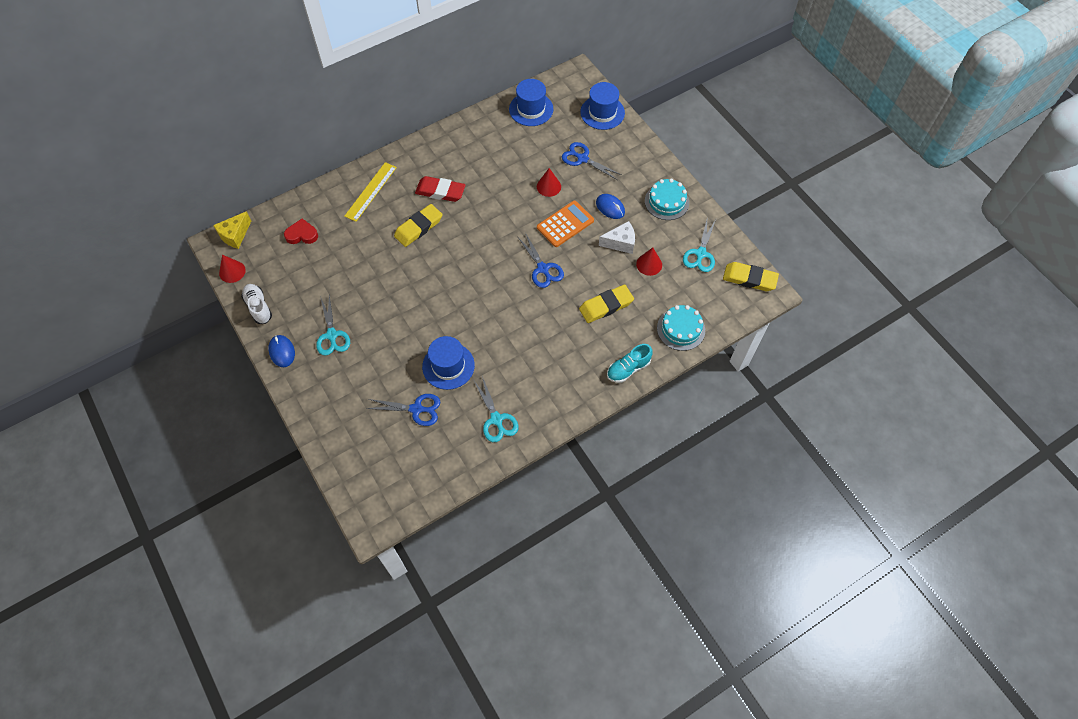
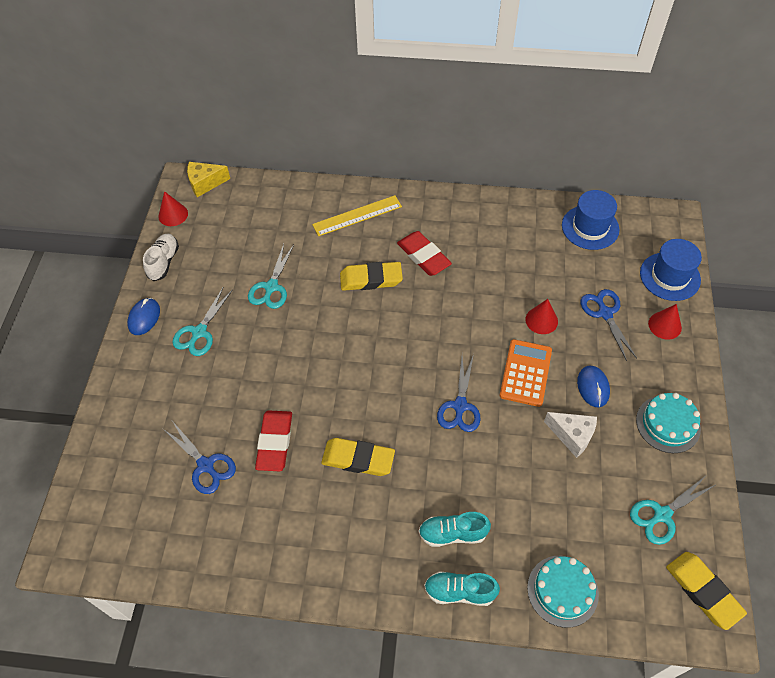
camera: 40 degrees right, 5 degrees down
red heart [284,219,318,244] -> none
blue hat [422,336,475,390] -> red eraser [255,410,292,471]
turquoise scissors [474,376,518,442] -> turquoise scissors moved to [248,244,294,309]
orange calculator [537,201,594,247] -> orange calculator turned 75 degrees counterclockwise [500,339,552,407]
yellow eraser [579,285,634,323] -> yellow eraser moved to [321,438,395,476]
red cone [636,248,662,276] -> red cone moved to [648,304,682,340]
none -> turquoise shoe [418,512,491,547]

